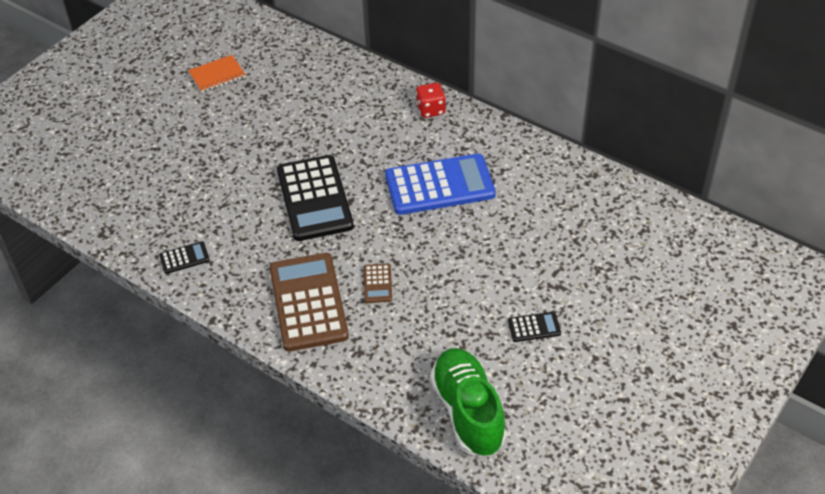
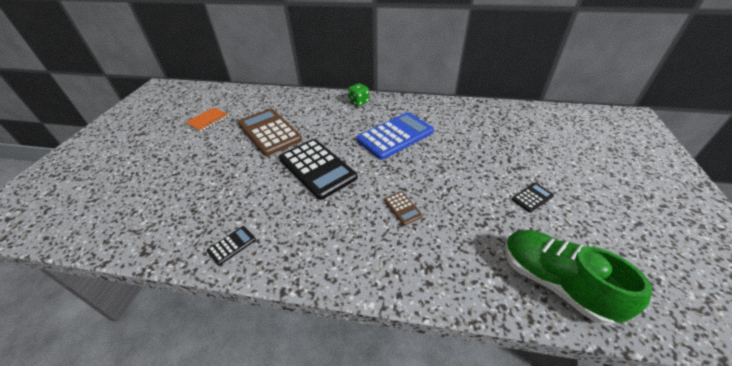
camera: 25 degrees left, 5 degrees down
brown calculator [269,253,349,351] -> brown calculator moved to [238,108,302,156]
red dice [416,83,446,118] -> green dice [348,83,369,106]

